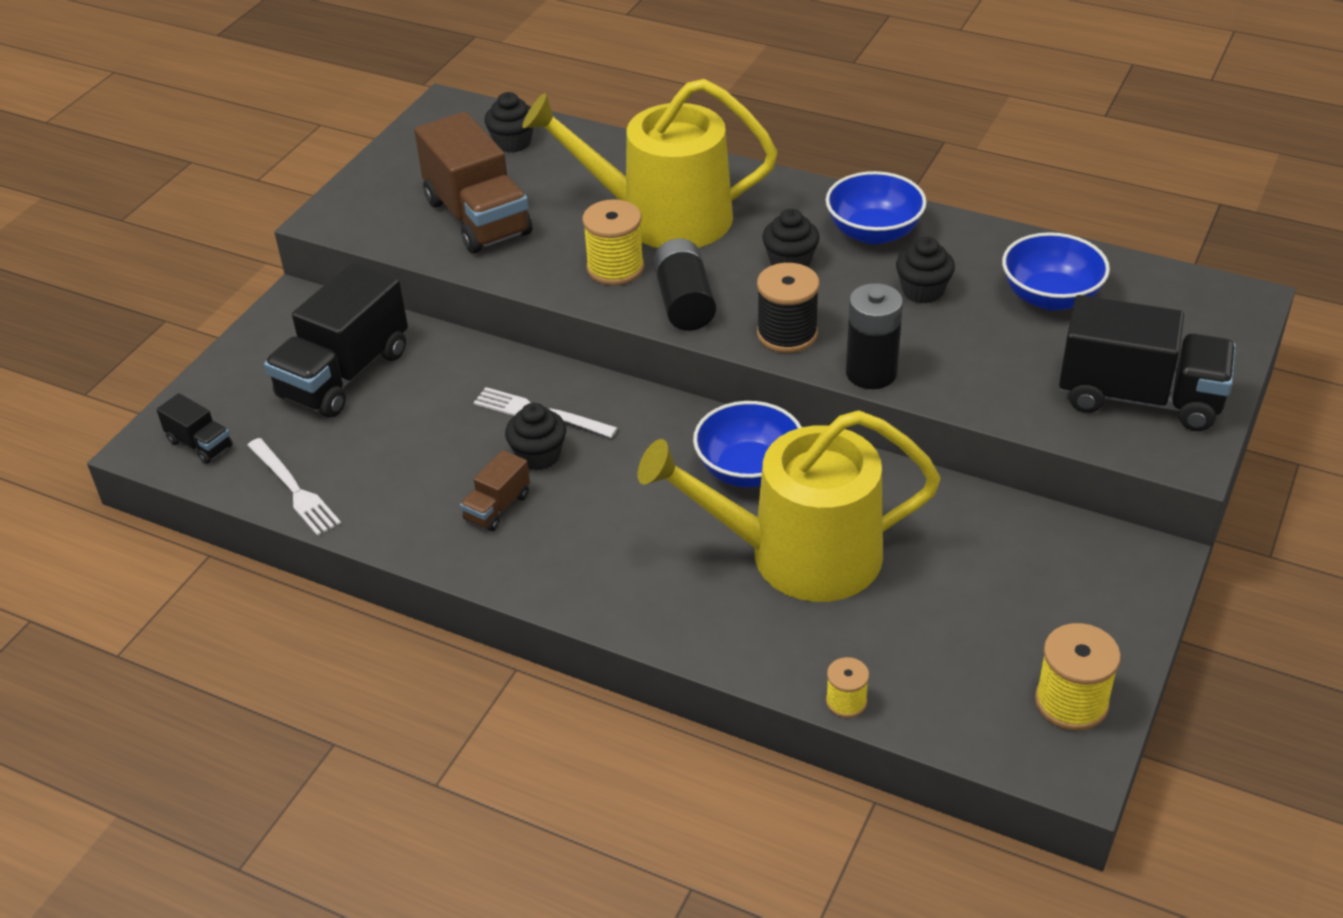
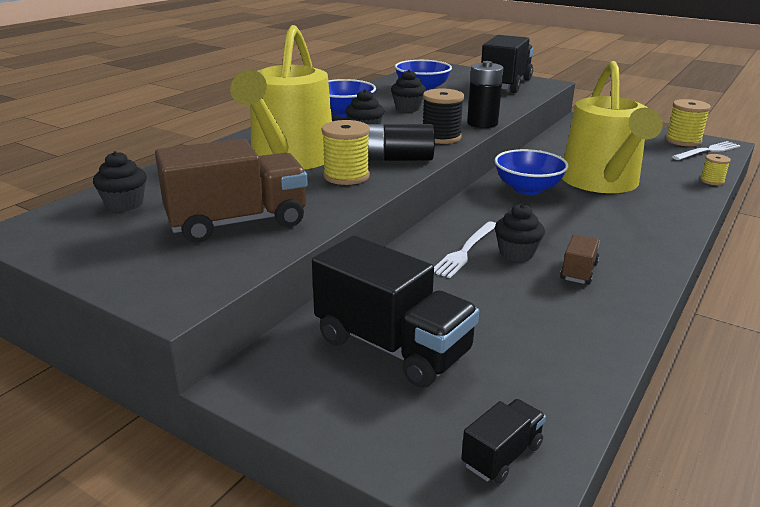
camera: 85 degrees left, 15 degrees down
white fork [247,438,341,536] -> white fork moved to [672,141,741,160]
brown truck [460,450,530,531] -> brown truck turned 105 degrees counterclockwise [560,235,600,285]

